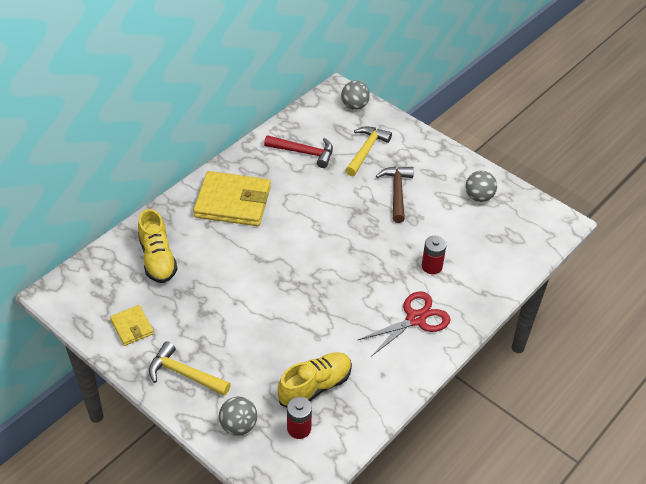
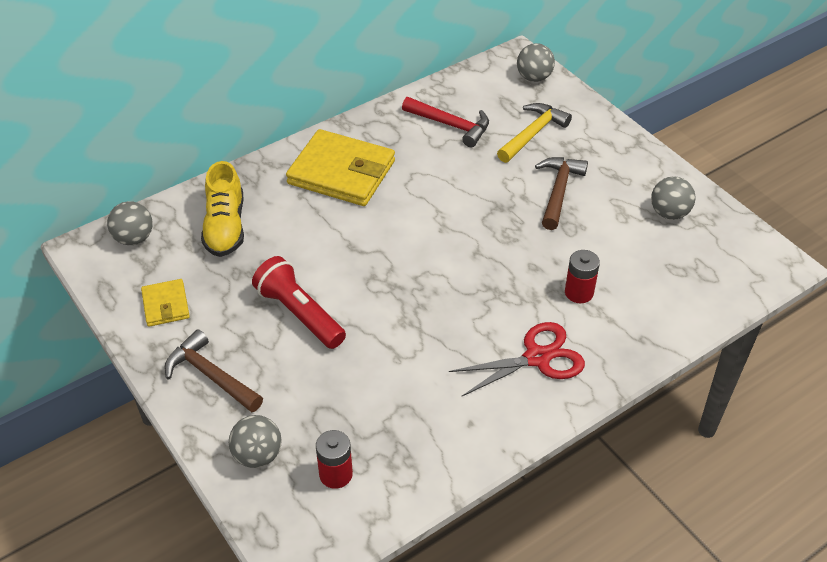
camera: 15 degrees right, 0 degrees up
yellow hammer [149,341,231,396] -> brown hammer [164,329,263,413]
yellow shoe [278,352,352,408] -> none
none -> grey ball [107,201,153,245]
none -> red flashlight [252,256,346,349]

